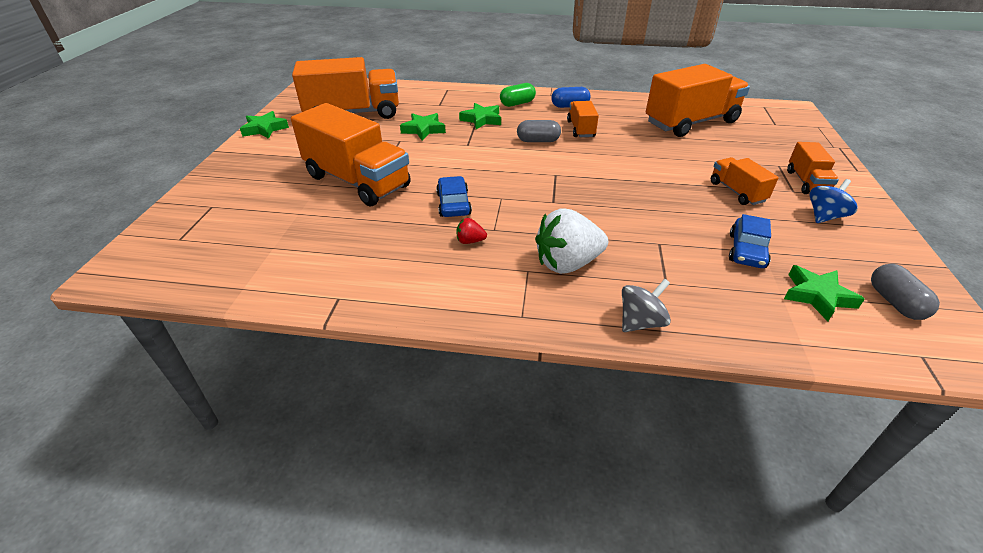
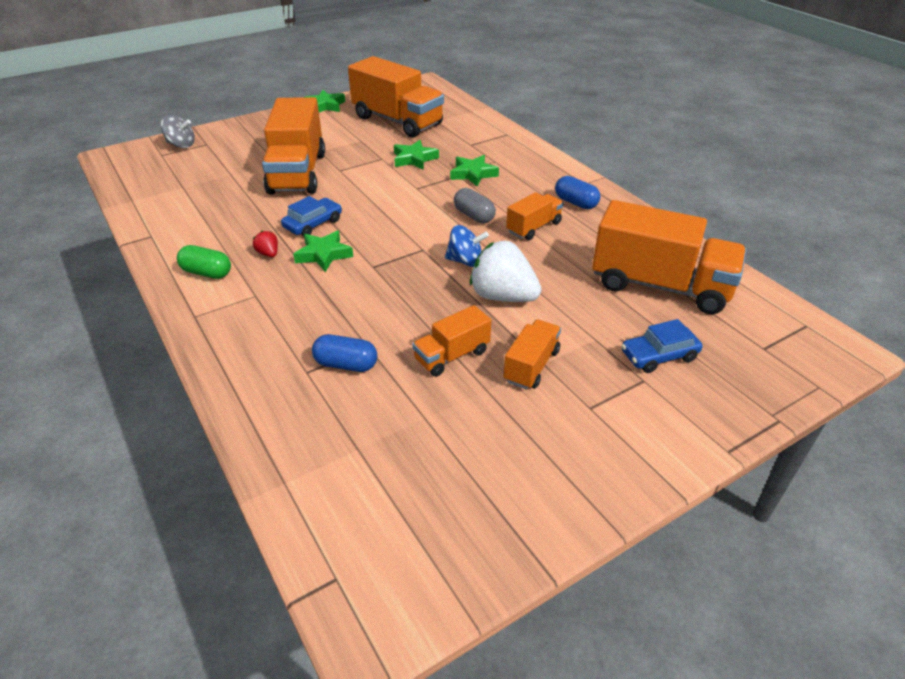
camera: 50 degrees right, 0 degrees up
green capsule [500,83,536,107] -> green capsule moved to [177,245,231,279]
white strawberry [535,208,608,274] -> white strawberry moved to [470,241,542,302]
grey spinning top [622,279,671,332] -> grey spinning top moved to [161,115,195,148]
blue car [729,214,771,268] -> blue car moved to [621,319,703,373]
green star [784,265,865,321] -> green star moved to [293,230,353,272]
orange truck [787,142,839,194] -> orange truck moved to [412,305,491,377]
blue spinning top [809,179,857,223] -> blue spinning top moved to [445,225,489,267]
grey capsule [871,264,940,320] -> none
none -> blue capsule [312,334,378,372]

